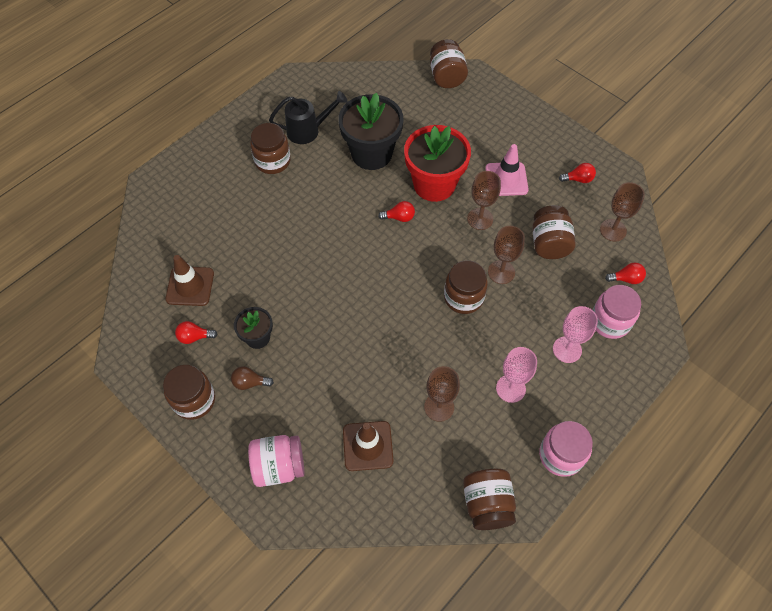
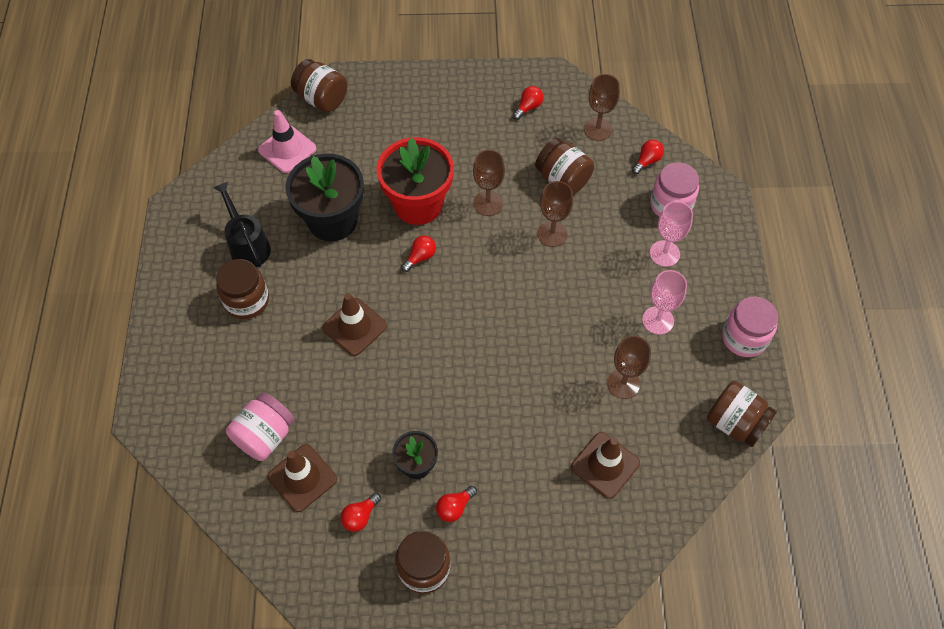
camera: 45 degrees left, 0 degrees up
brown light bulb [231,366,274,390] -> red light bulb [436,486,477,522]
pink jar [248,435,305,487] -> pink jar moved to [226,392,295,461]
black watering can [269,91,347,144] -> black watering can turned 60 degrees counterclockwise [213,182,271,267]
brown jar [444,260,488,314] -> none
pink traffic cone [485,144,529,196] -> pink traffic cone moved to [258,110,317,173]
none -> brown traffic cone [322,293,387,356]

